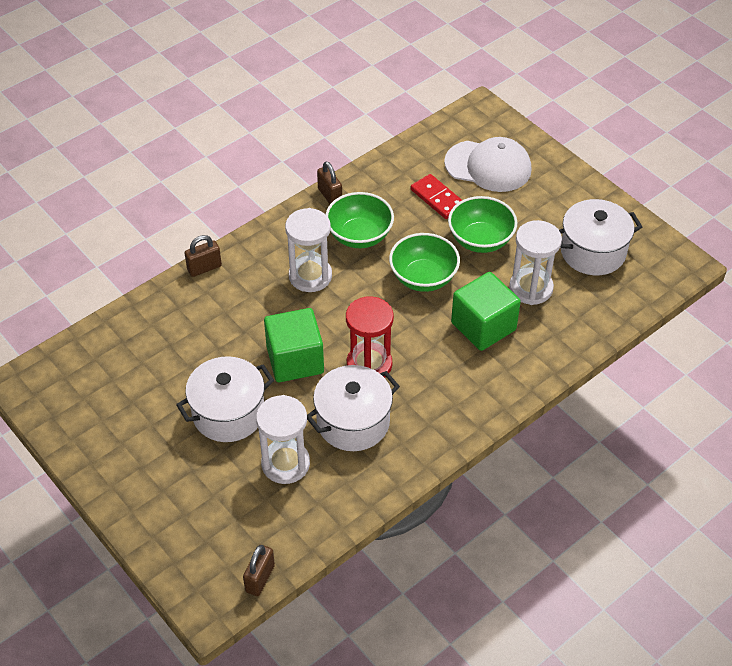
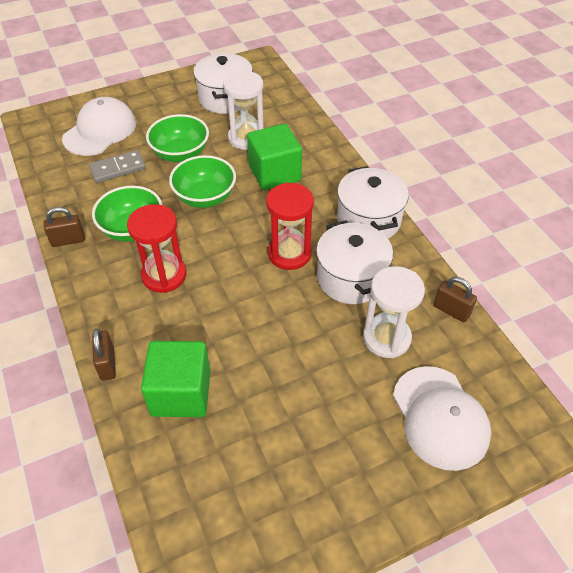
camera: 75 degrees left, 0 degrees up
white pot [176,356,274,442] -> white pot moved to [337,166,409,238]
brown padlock [243,545,275,596] -> brown padlock moved to [434,277,477,322]
green cube [264,308,324,382] -> green cube moved to [141,341,211,417]
white hourglass [285,208,332,292] -> red hourglass [127,204,186,293]
red domino [411,174,462,219] -> grey domino [89,150,146,183]
none -> white cap [393,366,491,471]

